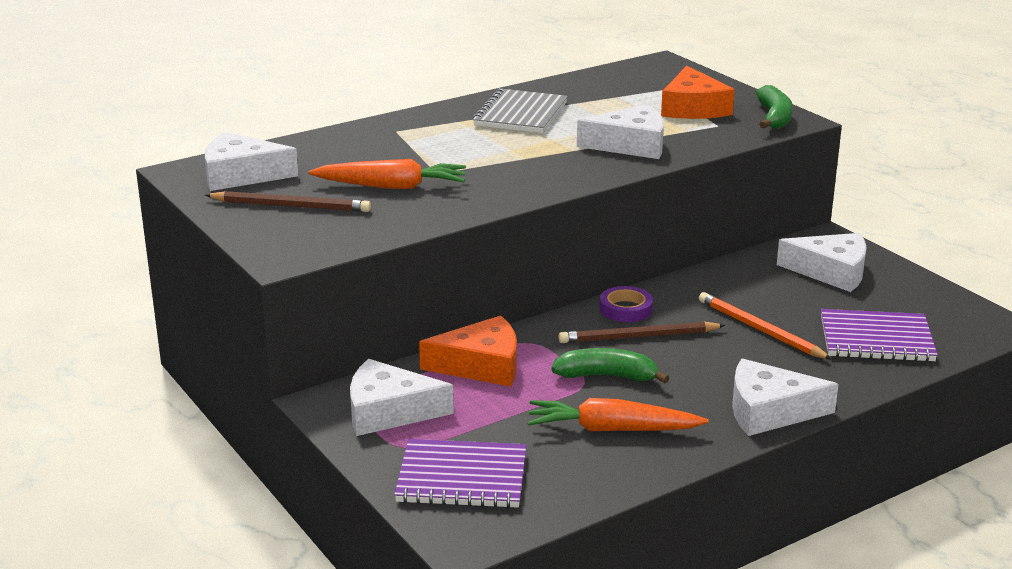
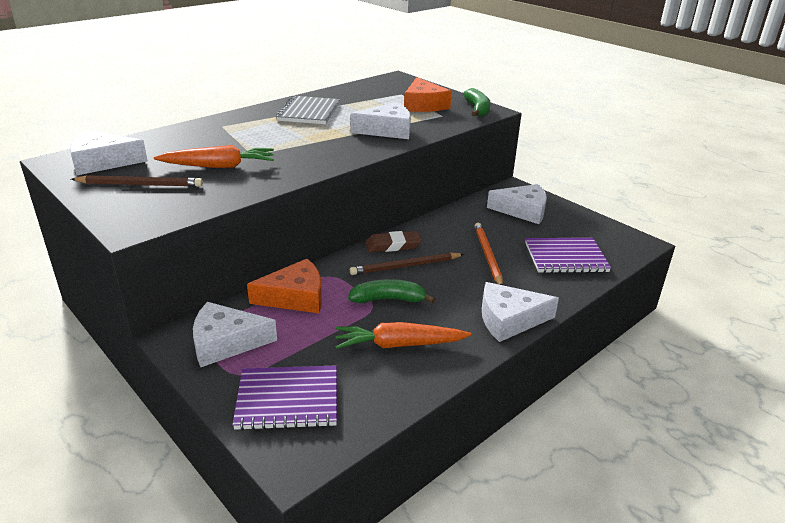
camera: 10 degrees left, 5 degrees up
purple tape [599,286,653,322] -> brown eraser [366,231,422,252]
orange pencil [699,292,832,360] -> orange pencil turned 45 degrees clockwise [474,223,503,285]

